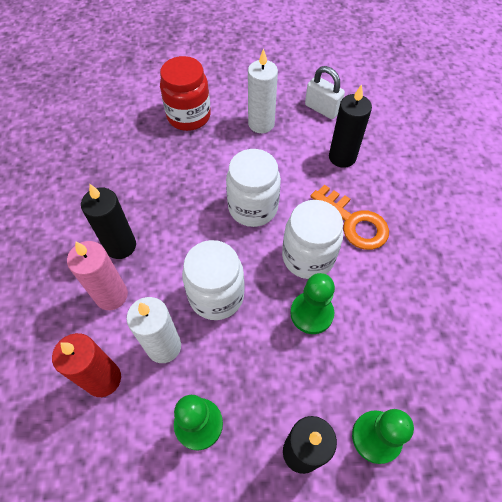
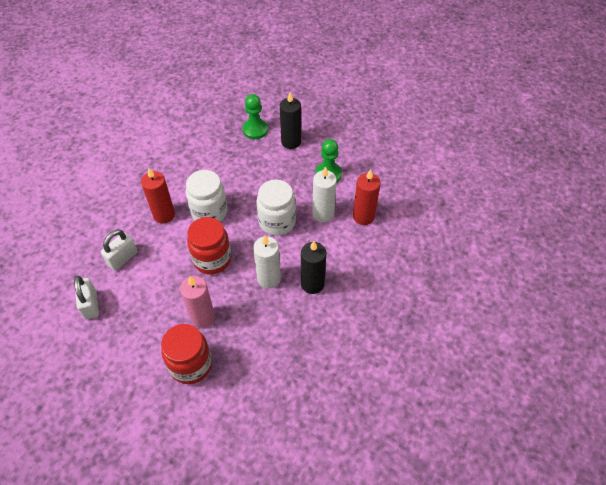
camera: 145 degrees left, 5 degrees down
pink candle [67,241,128,310] -> pink candle moved to [180,276,215,328]
white jar [226,149,281,227] -> red jar [187,217,231,275]
white candle [248,48,278,133] -> white candle moved to [253,235,281,289]
green pawn [290,273,335,334] -> none
orange key [310,185,389,250] -> red candle [141,167,175,223]
black candle [329,84,372,168] -> white padlock [101,229,137,271]

